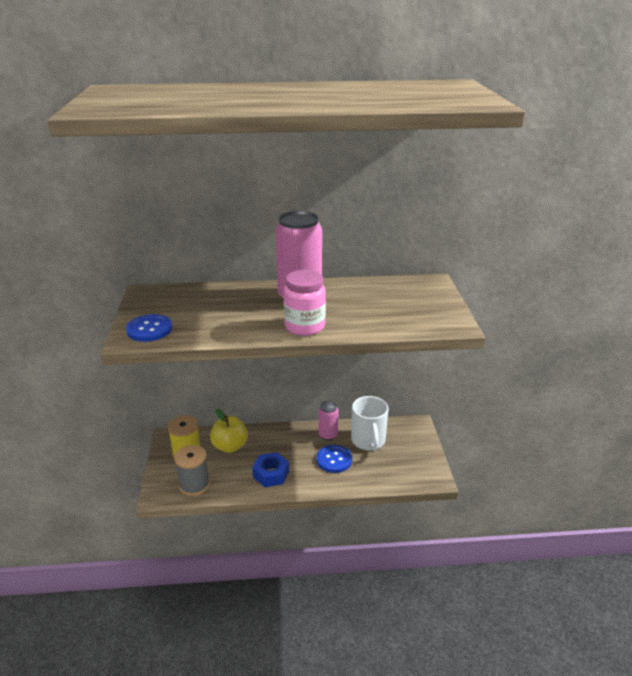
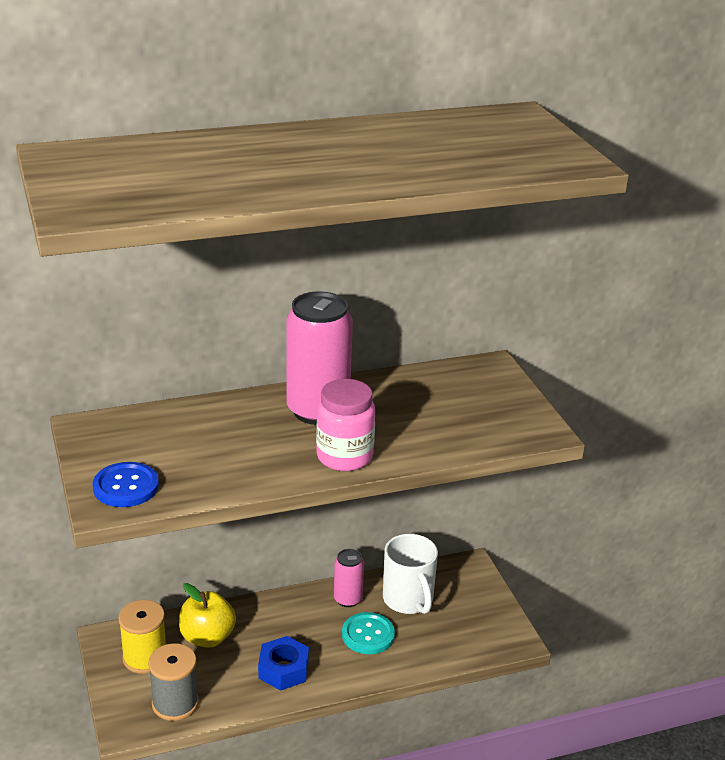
camera: 15 degrees left, 0 degrees up
blue button [316,445,352,473] -> turquoise button [342,612,395,654]

